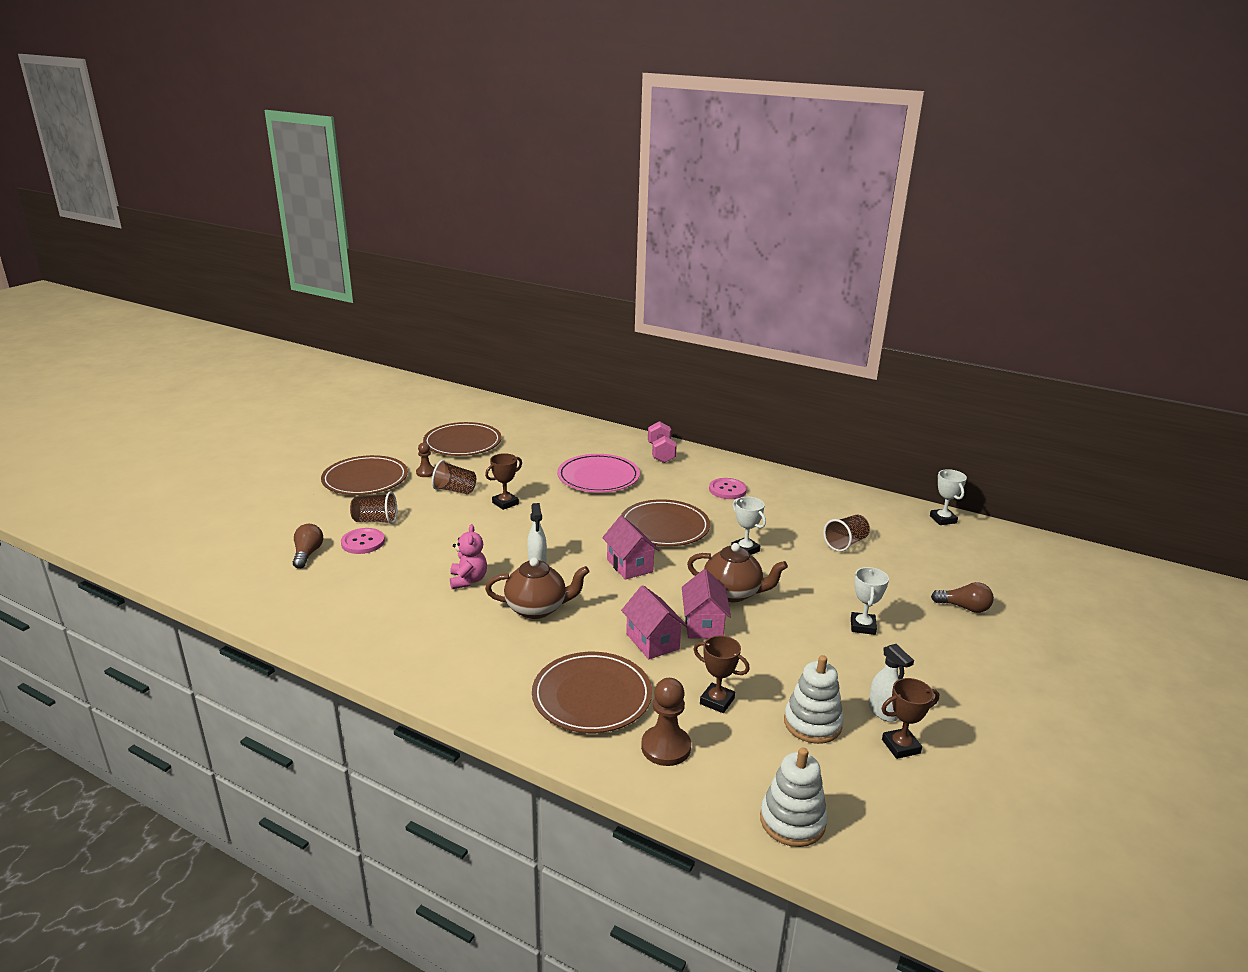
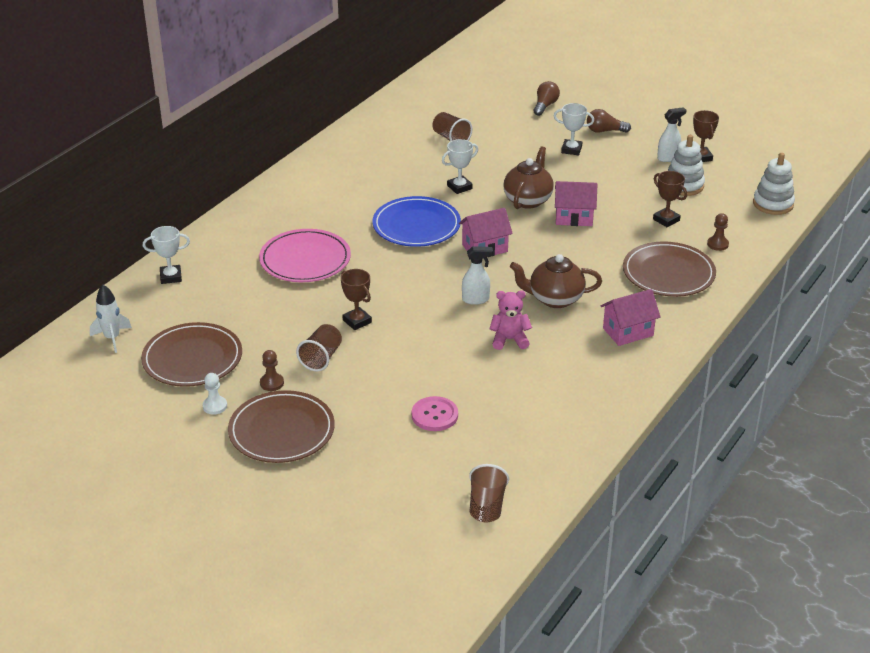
camera: 85 degrees left, 10 degrees up
brown light bulb [293,524,323,569] -> brown light bulb moved to [587,109,631,133]
brown cup [350,491,397,524] -> brown cup moved to [469,464,509,522]
brown teapot [485,557,589,619] -> brown teapot turned 90 degrees counterclockwise [510,254,602,308]
brown plate [621,499,710,546] -> blue plate [372,196,461,247]
pink house [621,585,687,659] -> pink house moved to [601,289,660,346]
brown pawn [641,678,691,766] -> brown pawn [707,213,729,251], size x0.61
pink dumbbell [648,421,677,463] -> none
brown trophy [693,636,750,713] -> brown trophy turned 75 degrees counterclockwise [653,171,687,227]
pink button [709,478,747,499] -> none
white trophy [930,469,967,525] -> white trophy moved to [143,226,190,284]
none -> white rocket [90,285,132,353]
none -> white pawn [202,373,227,415]

